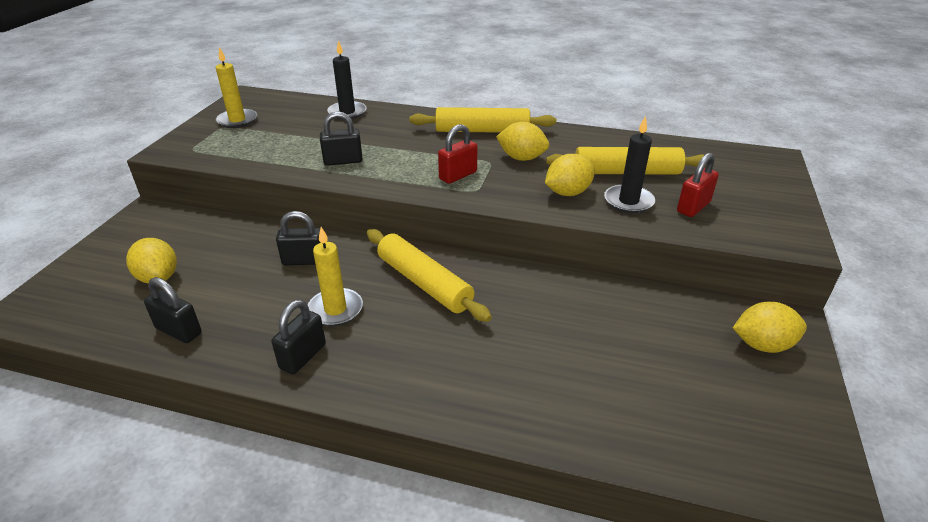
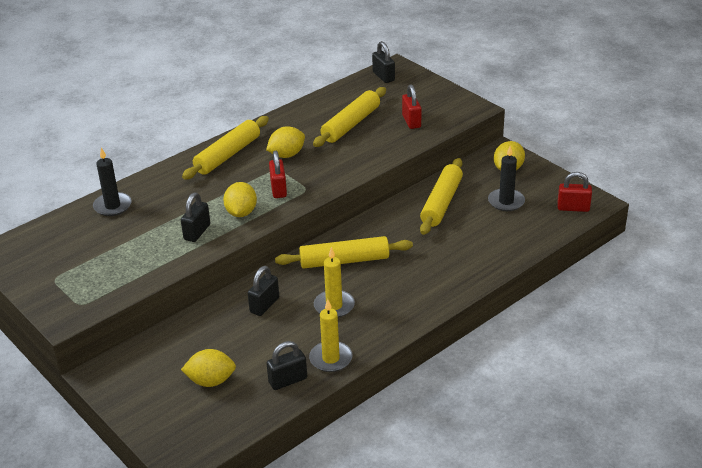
camera: 55 degrees left, 0 degrees up
yellow candle [216,47,257,128] -> yellow candle moved to [309,299,353,372]
black padlock [271,300,326,374] -> black padlock moved to [372,41,395,83]
yellow lemon [545,154,595,196] -> yellow lemon moved to [223,182,257,217]
black candle [604,116,655,213] -> black candle moved to [488,146,525,211]
none -> yellow rolling pin [420,158,463,235]
none -> red padlock [557,172,592,212]

